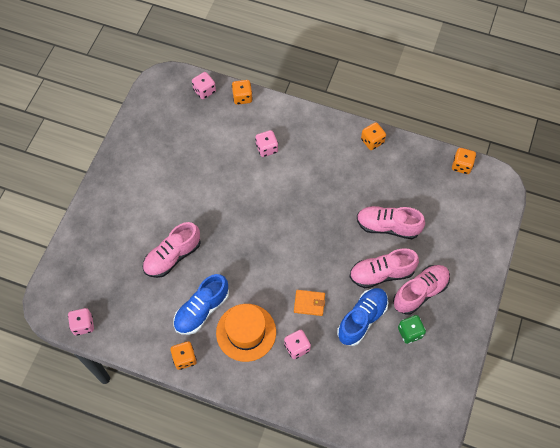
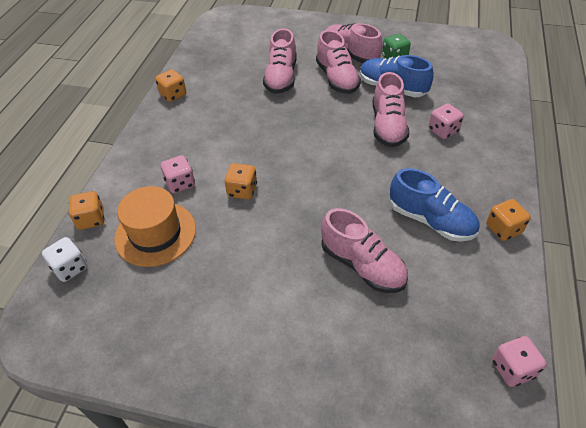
camera: 95 degrees left, 15 degrees down
pink dice [192,72,216,99] -> white dice [42,237,88,282]
orange hat [216,304,276,362] -> orange hat moved to [114,186,196,267]
orange wallet [294,290,325,316] -> pink shoe [373,72,409,147]
orange dice [452,148,476,174] -> orange dice moved to [225,163,257,200]

